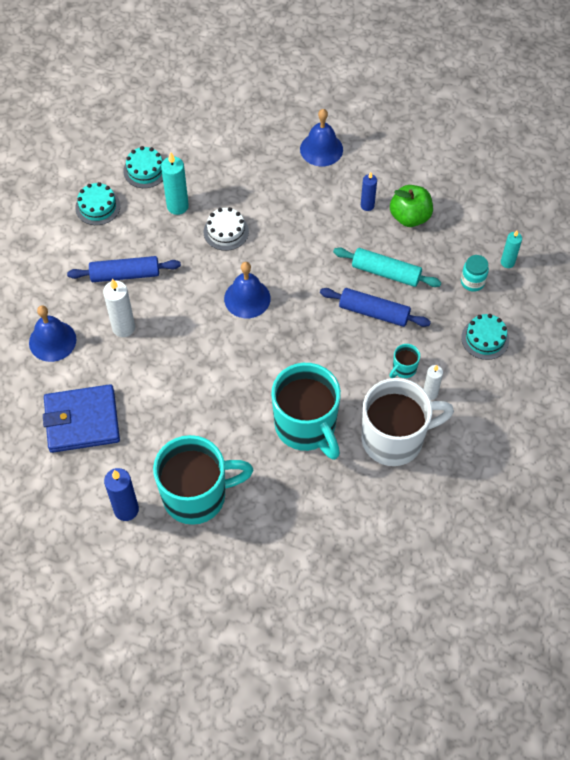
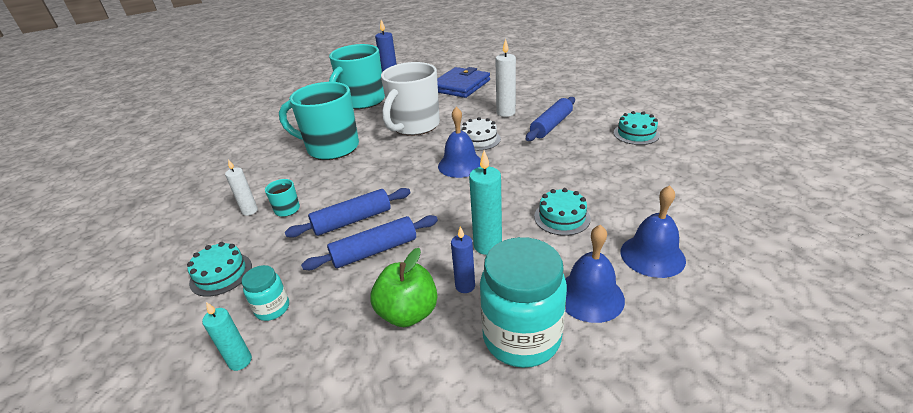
camera: 135 degrees right, 25 degrees down
blue bell [29,305,76,362] -> blue bell moved to [620,185,686,278]
turquoise cake [123,146,163,188] -> turquoise cake moved to [534,188,591,236]
turquoise candle [161,152,189,215] -> turquoise candle moved to [469,150,502,255]
white cake [203,207,249,251] -> white cake moved to [461,117,501,151]
turquoise rolling pin [333,247,442,287] -> blue rolling pin [301,215,438,270]
white mug [362,378,454,466] -> white mug moved to [381,62,440,136]
none -> turquoise jar [480,237,567,368]

